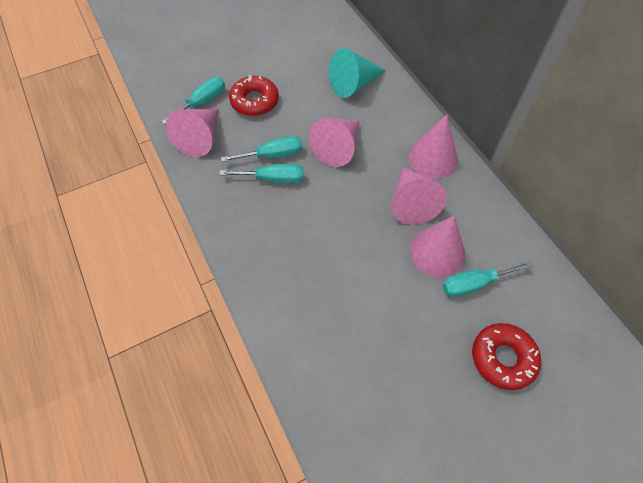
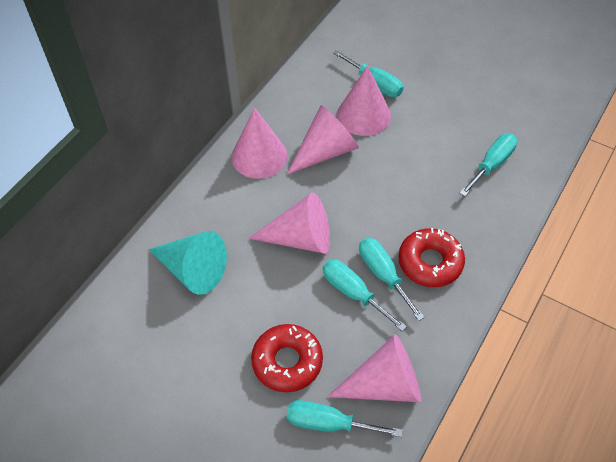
camera: 120 degrees left, 5 degrees down
red donut [472,323,541,390] -> red donut moved to [398,228,465,287]
none -> turquoise screwdriver [459,133,517,197]

